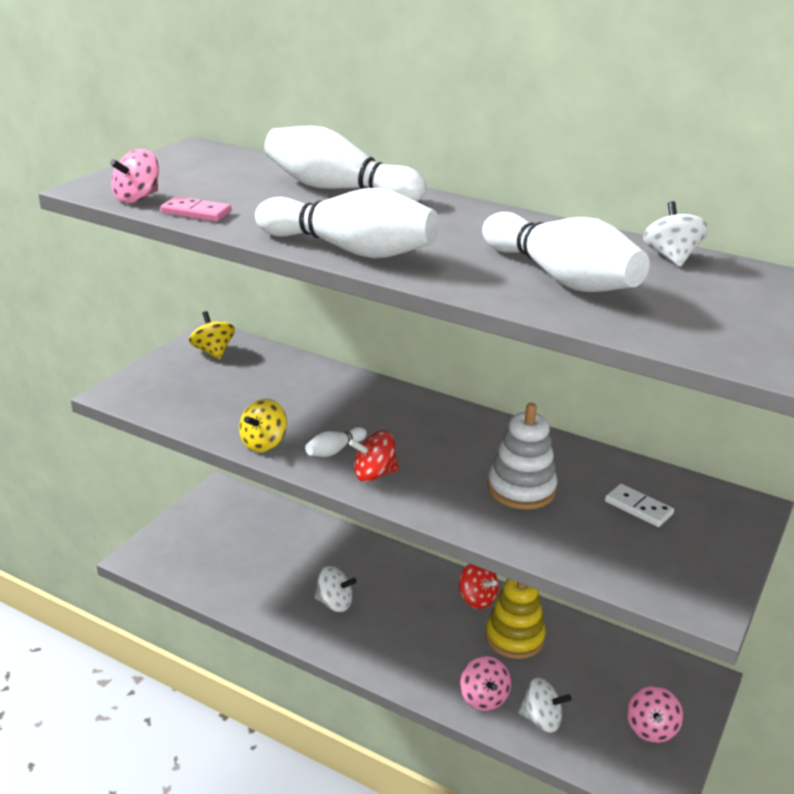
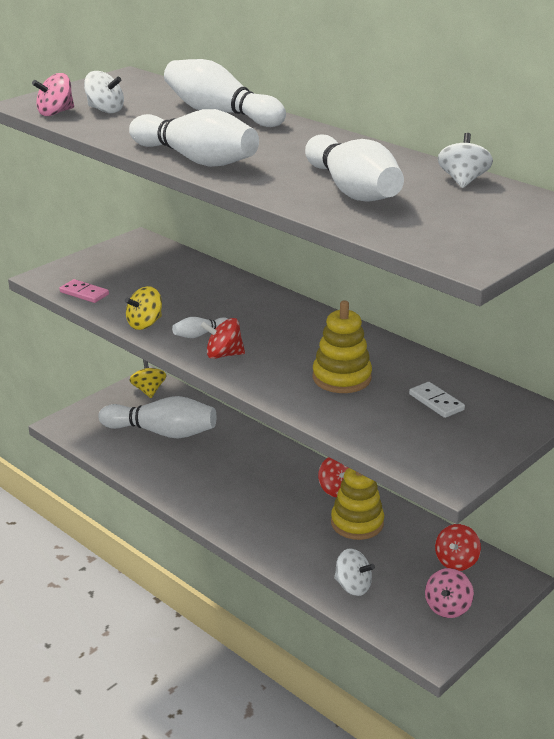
camera: 15 degrees right, 0 degrees up
pink domino [160,196,231,222] -> pink domino moved to [59,279,109,303]
yellow spinning top [189,311,235,360] -> yellow spinning top moved to [130,360,167,398]
white spinning top [314,566,357,612] -> white spinning top moved to [84,71,124,113]
pink spinning top [460,656,511,711] -> none
white stacking toy [488,403,557,510] -> yellow stacking toy [313,300,372,393]
none -> white bowling pin [99,396,216,438]
none -> red spinning top [435,524,481,571]

